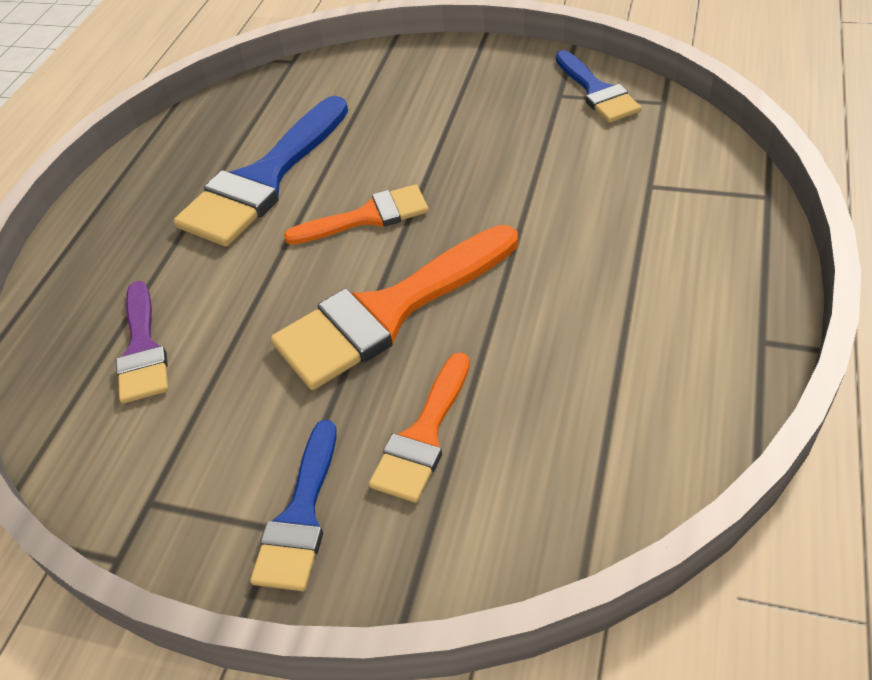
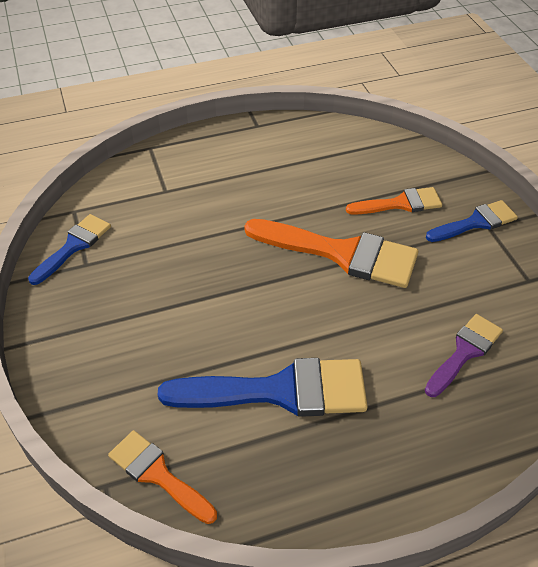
camera: 130 degrees left, 0 degrees up
orange brush [284,184,429,245] -> orange brush moved to [108,430,217,524]

